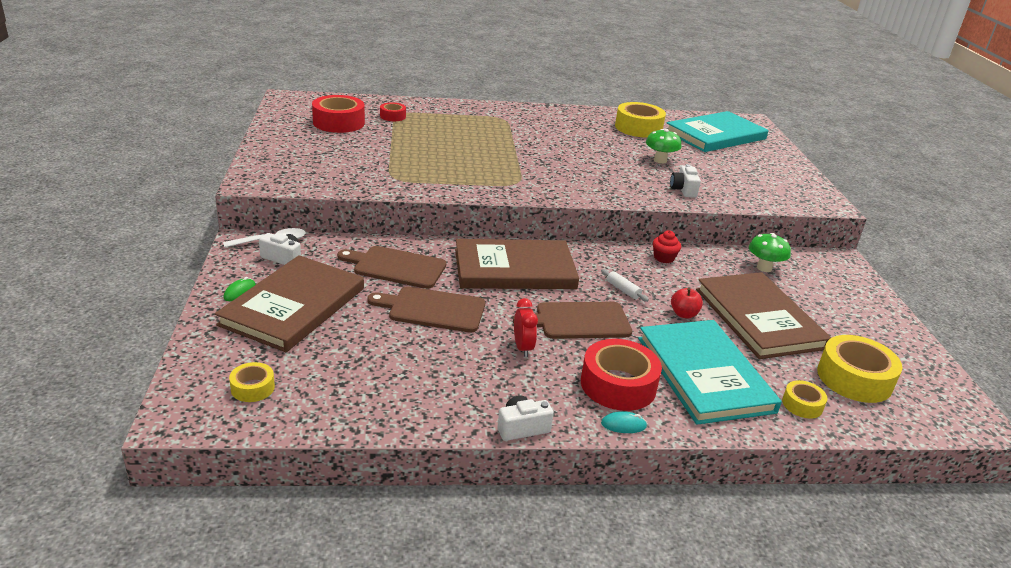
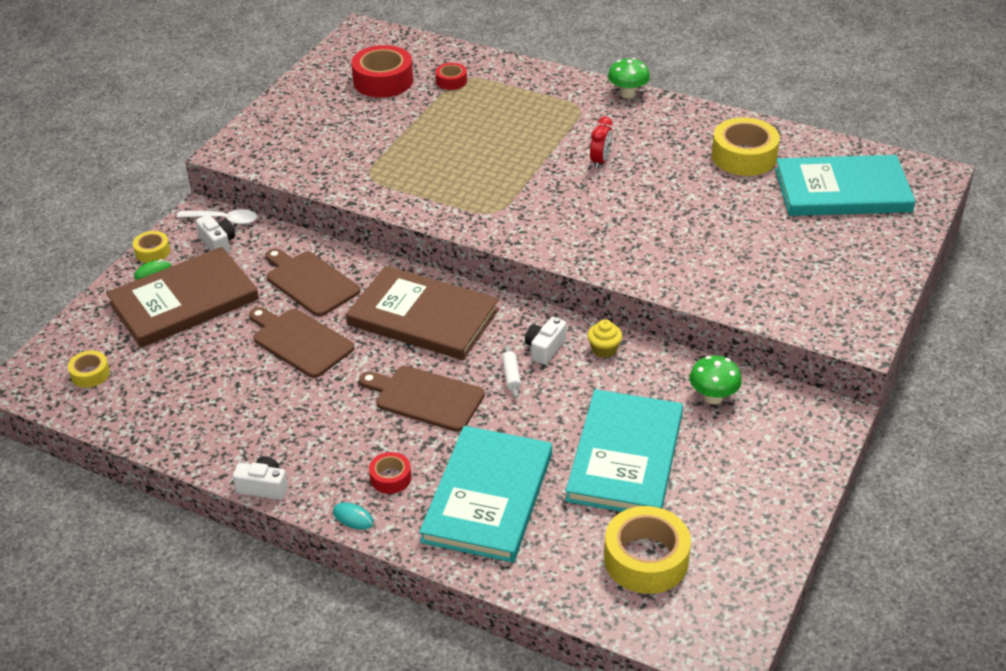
camera: 35 degrees right, 10 degrees up
red clock [514,298,538,357] -> red clock moved to [590,117,613,169]
red tape [581,339,662,411] -> red tape [369,452,411,494], size x0.52
green mushroom [646,129,682,164] -> green mushroom moved to [608,58,650,99]
red cupcake [653,231,681,263] -> yellow cupcake [587,319,622,358]
white camera [670,164,701,198] -> white camera moved to [525,317,567,365]
red apple [671,288,703,318] -> none
brown book [696,272,831,359] -> turquoise book [565,389,683,512]
yellow tape [782,380,828,419] -> yellow tape moved to [133,231,170,263]

